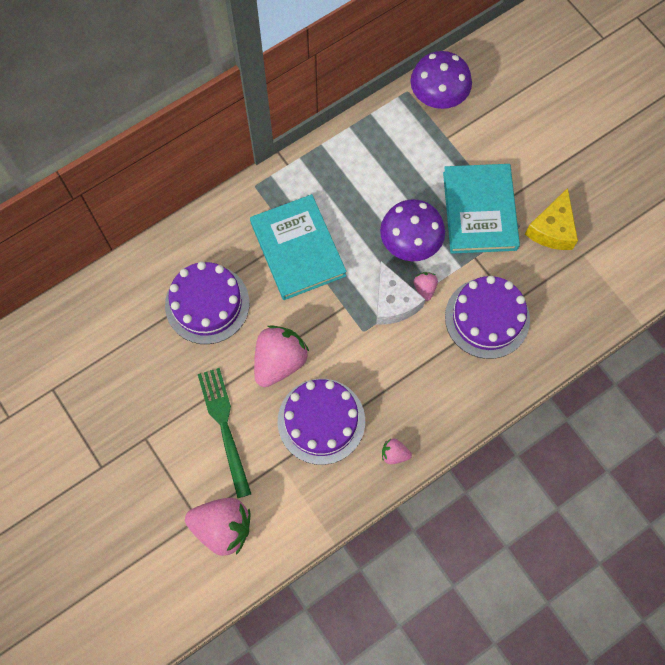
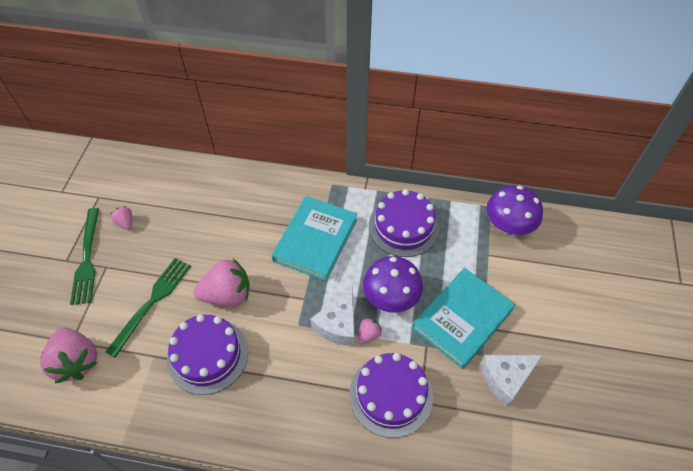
camera: 45 degrees right, 15 degrees down
purple cake [165,262,250,344] -> purple cake moved to [369,189,439,257]
pink strawberry [382,439,412,464] -> pink strawberry moved to [111,206,132,230]
yellow cheese [525,188,578,250] -> white cheese [480,355,543,407]
none -> green fork [70,208,99,305]

